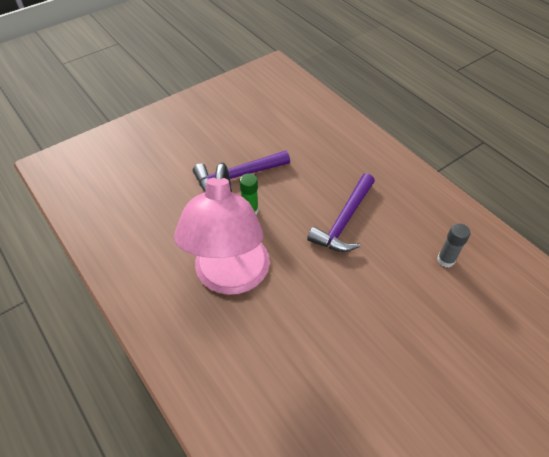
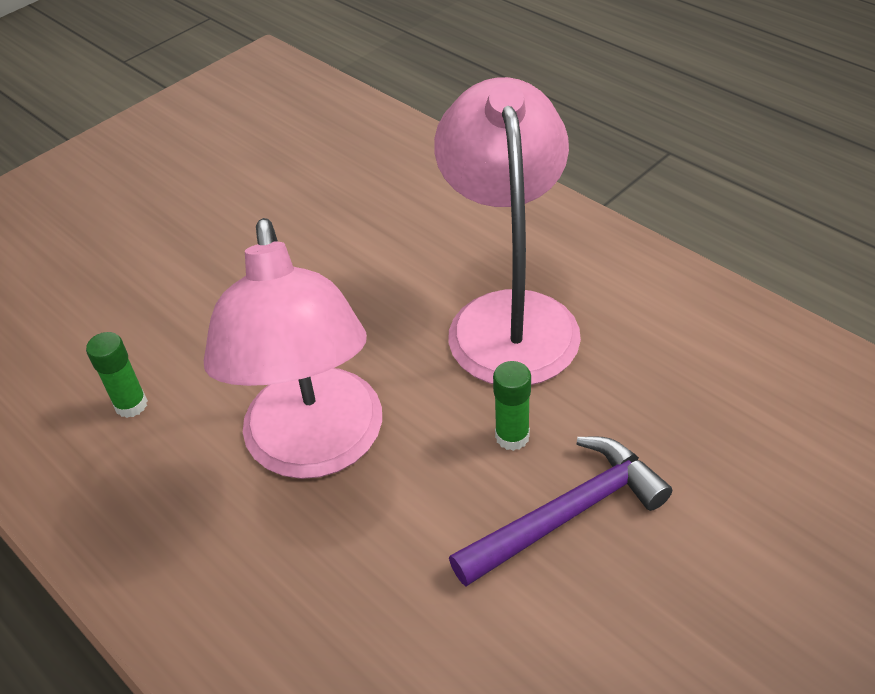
camera: 175 degrees right, 5 degrees down
purple hammer [307,173,375,252] -> pink lamp [204,218,382,479]
grey glue stick [437,223,470,267] -> green glue stick [86,332,148,418]

